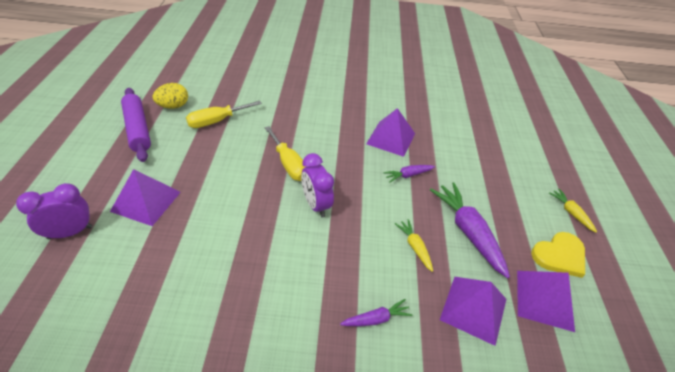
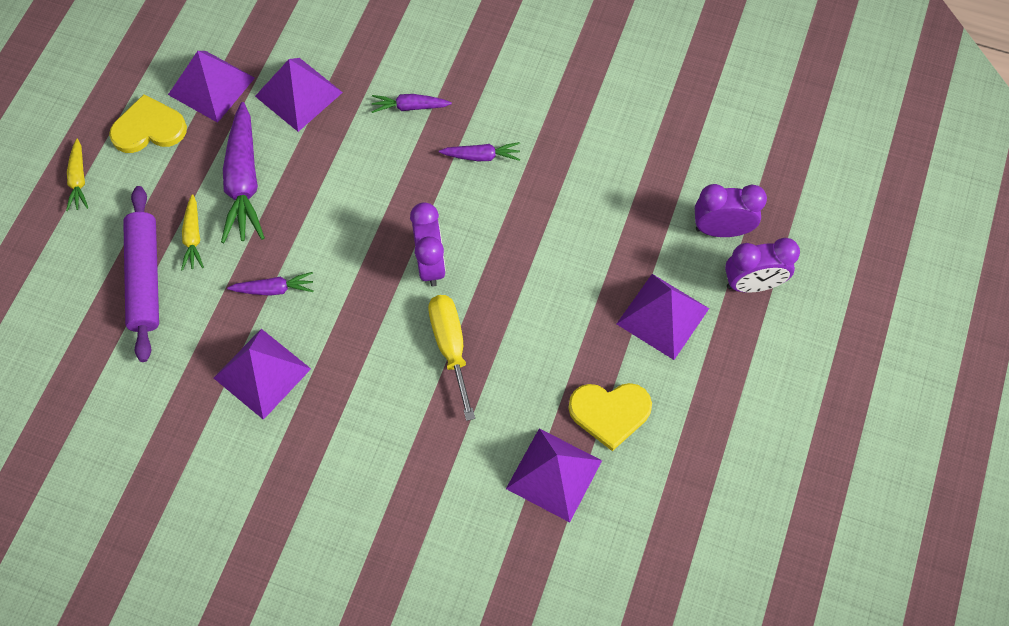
camera: 160 degrees left, 20 degrees up
purple rolling pin [121,88,151,162] -> purple rolling pin moved to [123,186,159,362]
yellow egg [153,83,188,109] -> none
yellow screwdriver [186,101,262,128] -> purple pyramid [506,428,602,522]
yellow carrot [395,219,433,272] -> yellow carrot moved to [181,194,204,271]
none -> purple carrot [439,142,521,161]
none -> yellow heart [568,383,652,451]
none -> purple clock [695,184,767,237]

